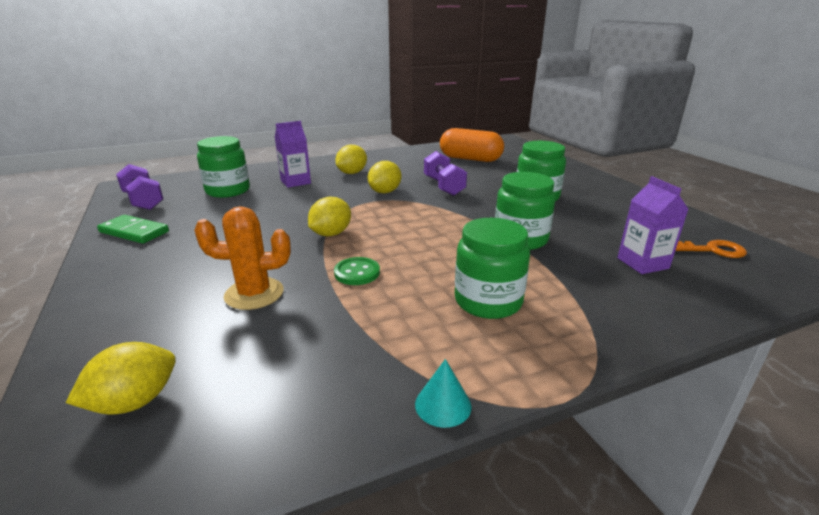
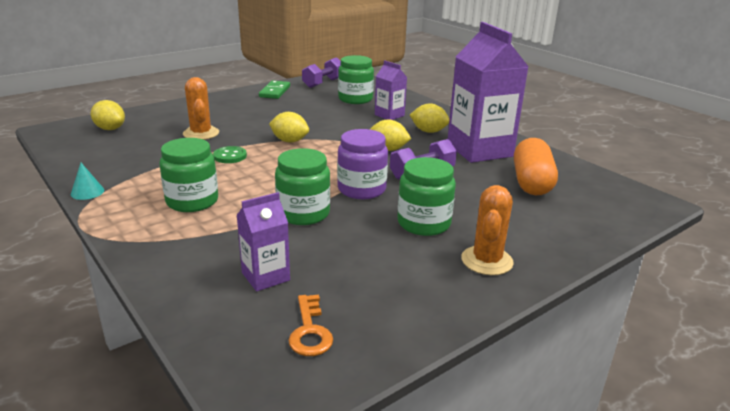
camera: 75 degrees right, 0 degrees up
none -> purple jar [337,129,388,199]
none -> purple carton [448,22,529,163]
none -> orange cactus [461,185,514,275]

